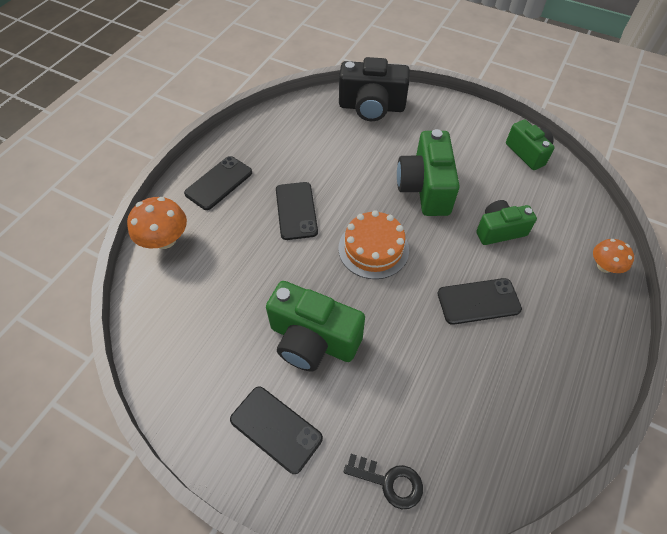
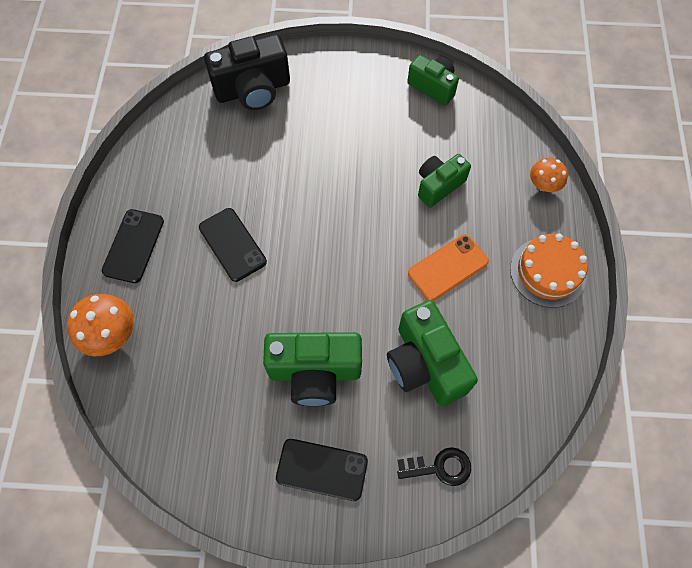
camera: 25 degrees left, 10 degrees up
orange cake [338,210,409,279] -> orange cake moved to [510,234,588,308]
green camera [397,129,460,216] -> green camera moved to [387,300,478,406]
black phone [438,278,522,325] -> orange phone [408,234,489,301]

